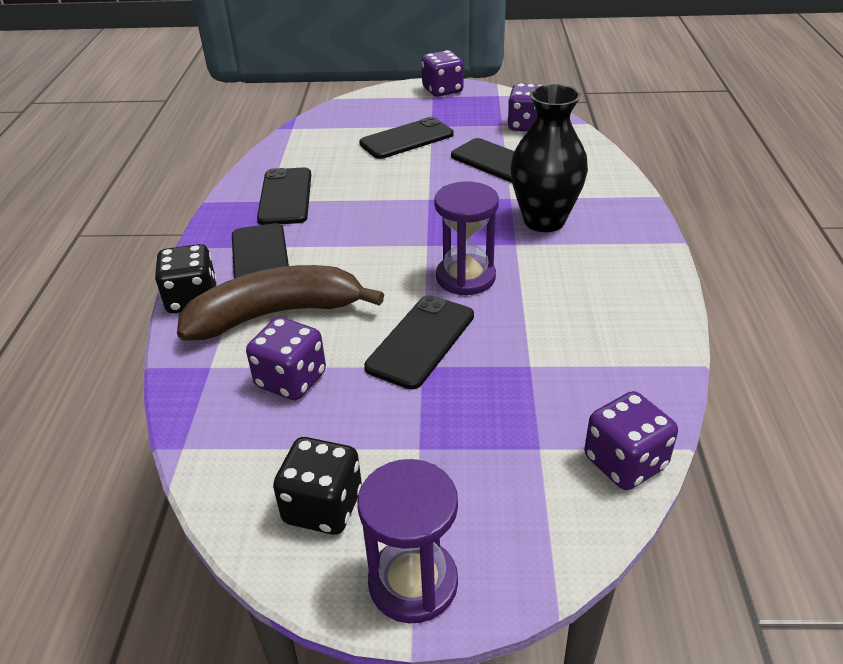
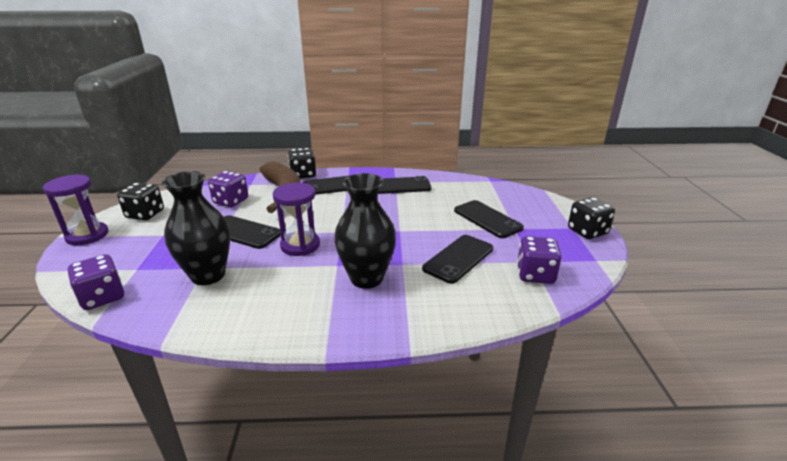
camera: 85 degrees right, 10 degrees down
purple dice [421,50,464,97] -> black dice [568,197,615,239]
none -> black vase [162,171,230,285]

